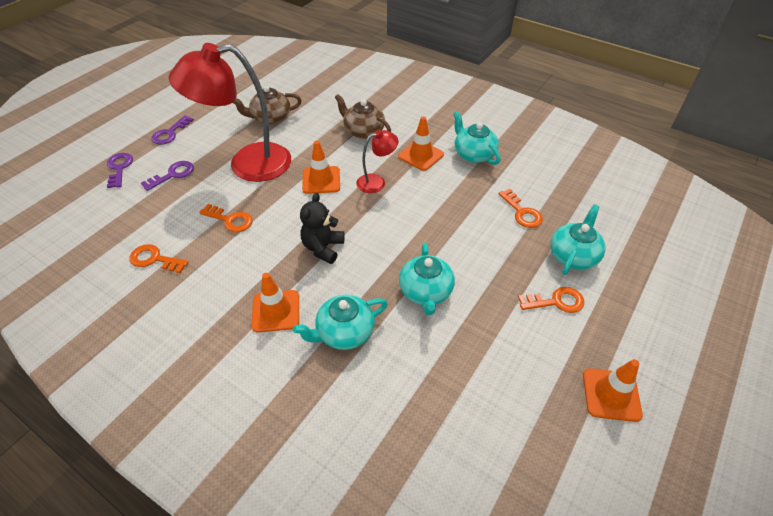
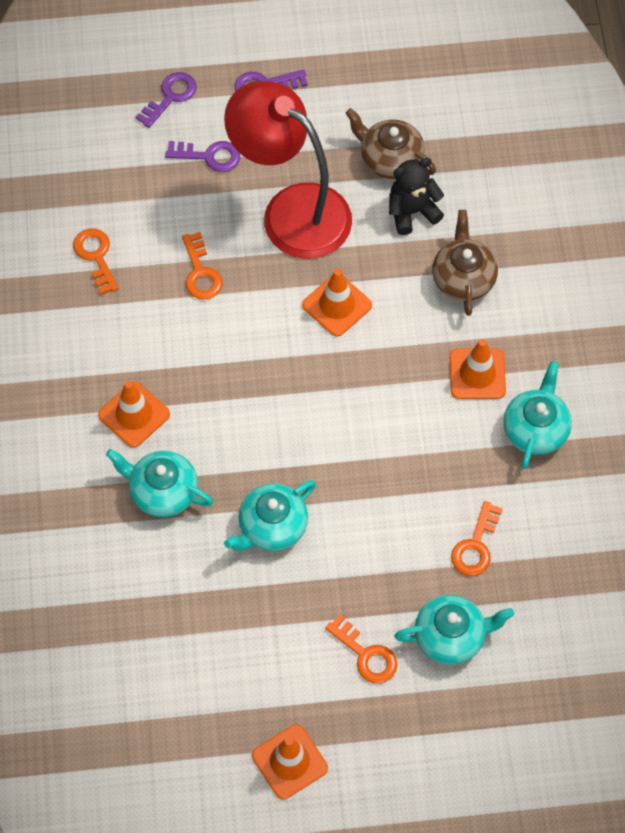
camera: 50 degrees right, 15 degrees up
black teddy bear [300,193,345,264] -> black teddy bear moved to [389,158,444,235]
red lamp [356,130,399,193] -> none

